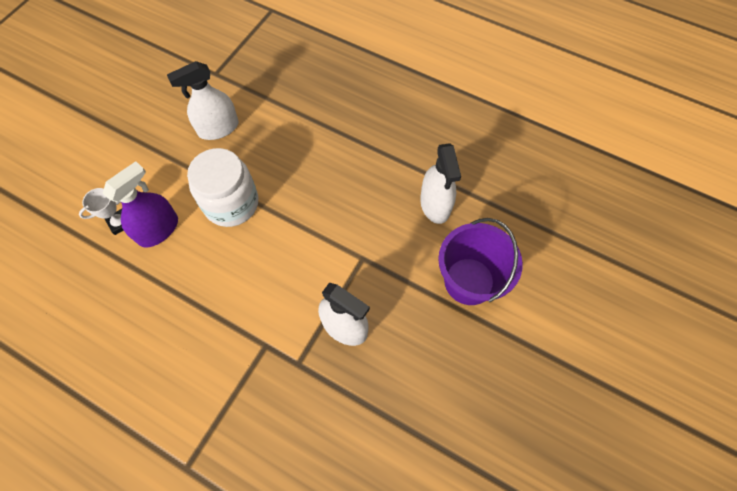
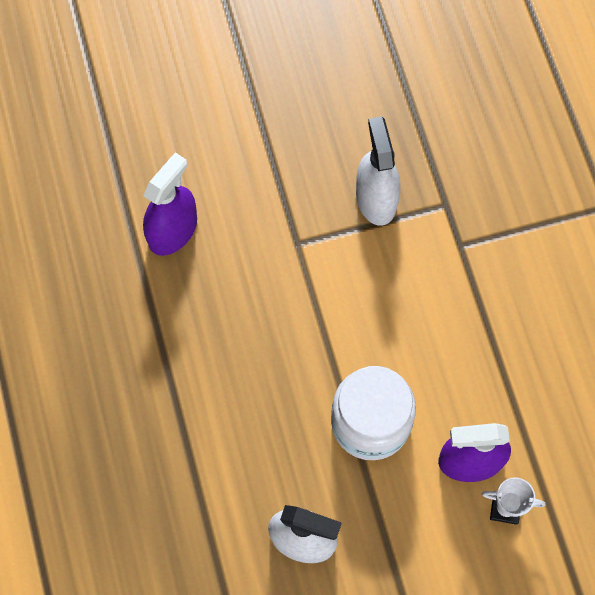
camera: 135 degrees left, 5 degrees up
white spray bottle [420,143,461,224] -> purple spray bottle [143,152,197,256]
purple bucket [438,218,523,305] -> none

